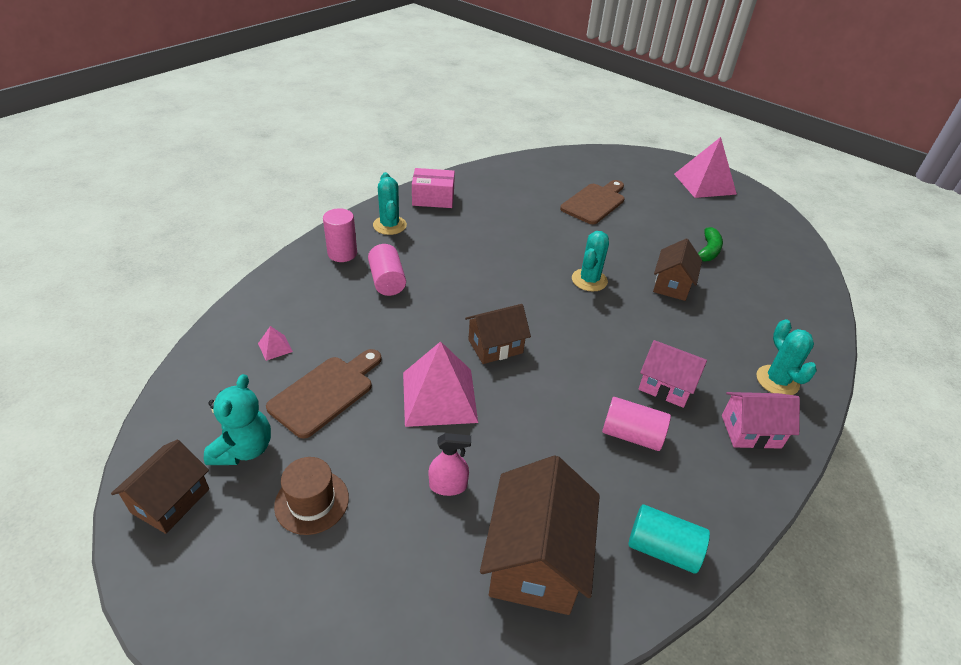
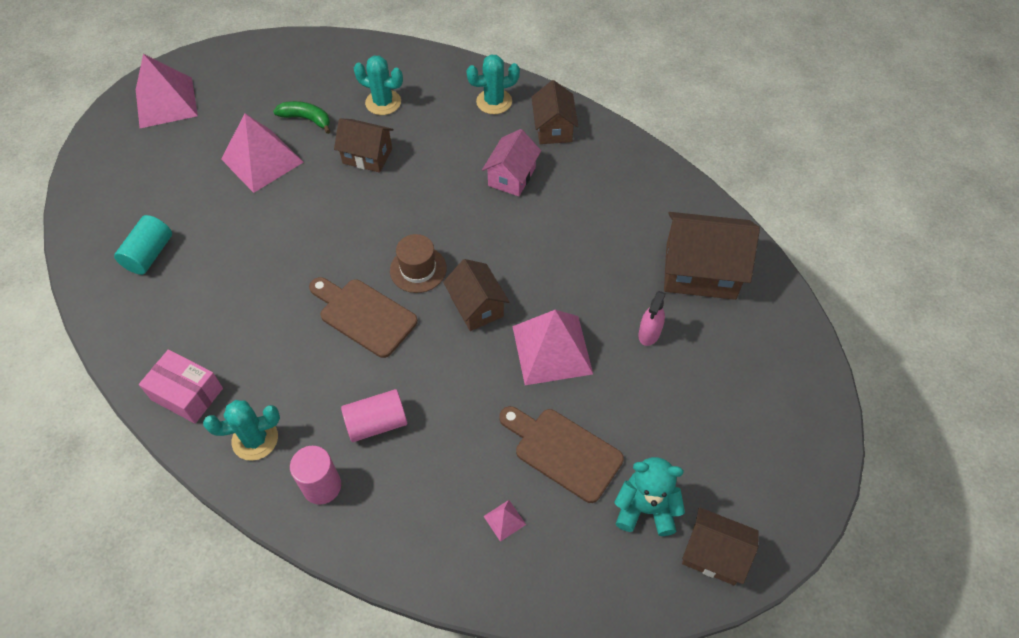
camera: 90 degrees left, 15 degrees up
brown hat [274,457,349,535] -> brown hat moved to [390,234,447,293]
pink box [412,168,455,208] -> pink box turned 60 degrees counterclockwise [139,349,223,424]
pink spray bottle [428,433,471,496] -> pink spray bottle turned 150 degrees counterclockwise [638,291,666,346]
brown cutting board [560,180,625,224] -> brown cutting board moved to [309,277,418,358]
turquoise cactus [572,231,609,292] -> turquoise cactus moved to [354,56,403,115]
pink cylinder [602,397,671,451] -> none
turquoise cylinder [629,504,710,573] -> turquoise cylinder moved to [114,215,172,275]
pink house [722,392,800,449] -> brown house [531,80,578,144]
none -> pink pyramid [221,113,303,193]

